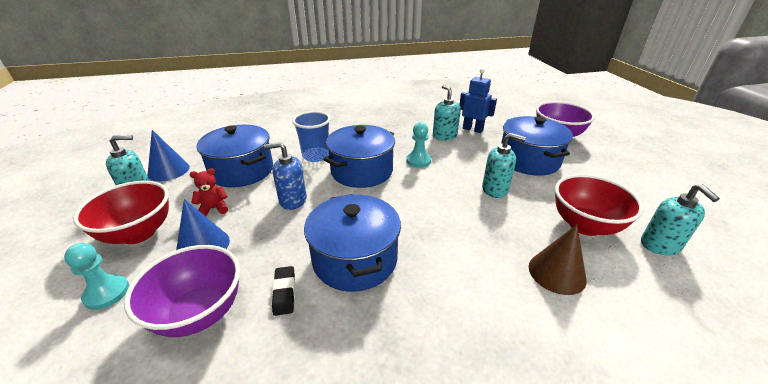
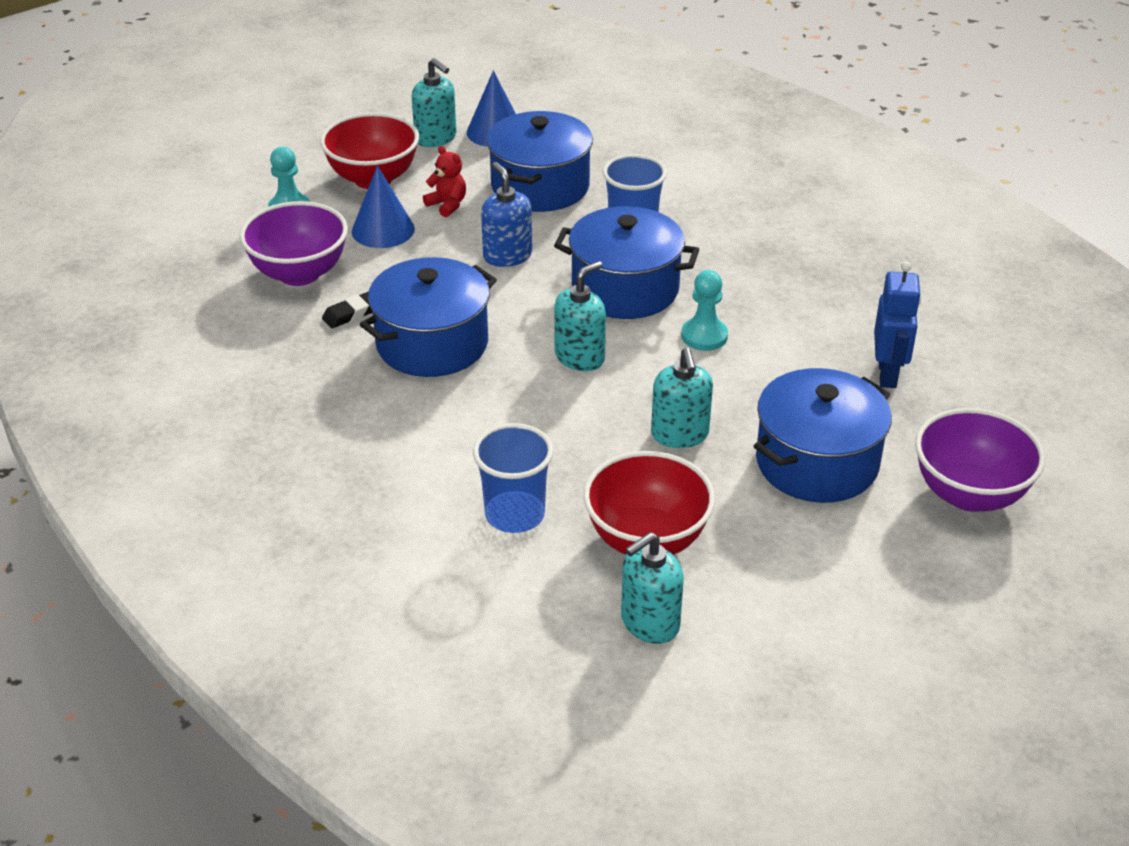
camera: 65 degrees right, 5 degrees up
turquoise soap dispenser [433,85,461,140] -> turquoise soap dispenser moved to [554,261,606,371]
brown cone [529,225,587,295] -> blue cup [473,423,554,533]

